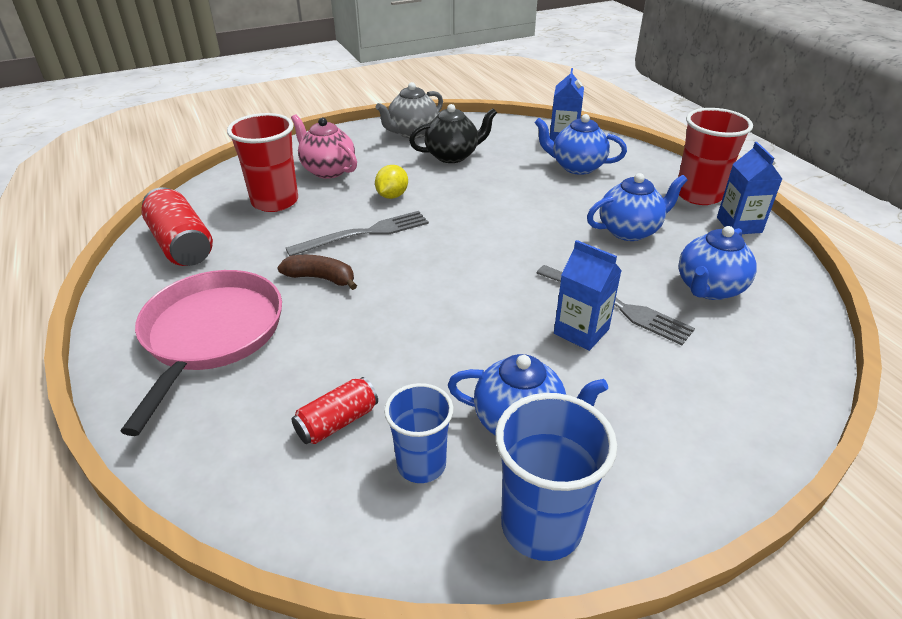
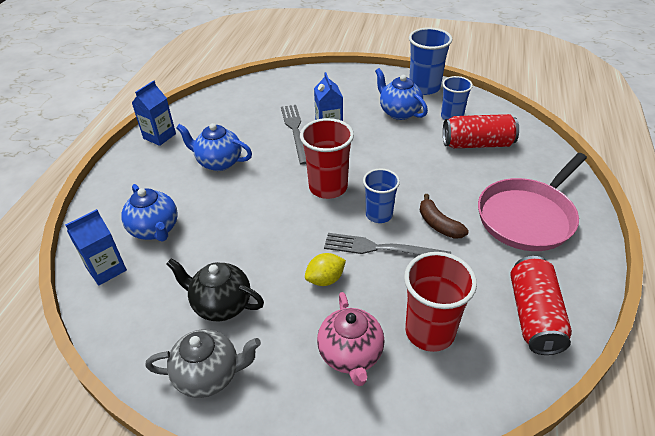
camera: 140 degrees left, 5 degrees up
red can [292,377,378,444] -> red can [443,114,519,148], size x1.66
red cup [678,108,753,205] -> red cup moved to [300,118,354,199]
blue teapot [679,226,757,300] -> none
none -> blue cup [363,168,400,223]

